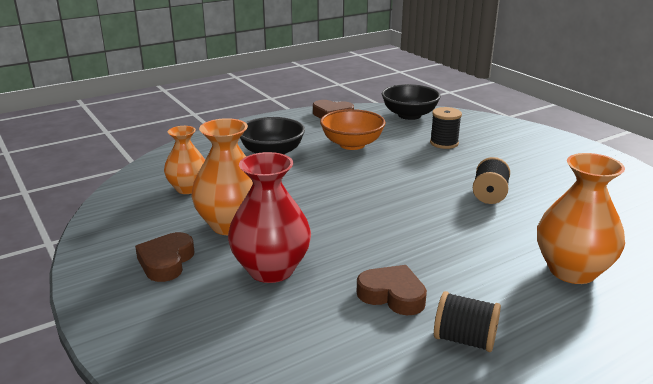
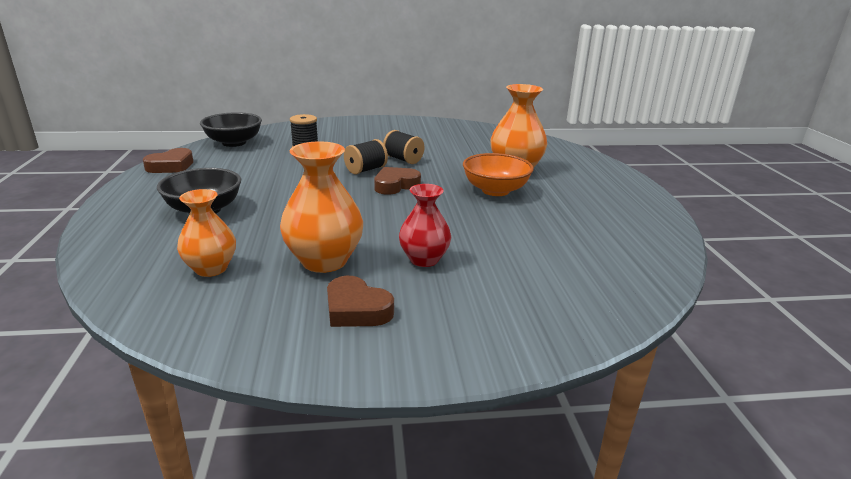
camera: 65 degrees left, 0 degrees up
red vase [228,152,311,283] -> red vase [399,184,451,267], size x0.66
orange bowl [320,109,386,150] -> orange bowl moved to [463,153,534,196]
brown heart [357,265,427,315] -> brown heart moved to [374,167,421,195]
black spool [434,291,501,352] -> black spool moved to [344,139,388,174]

